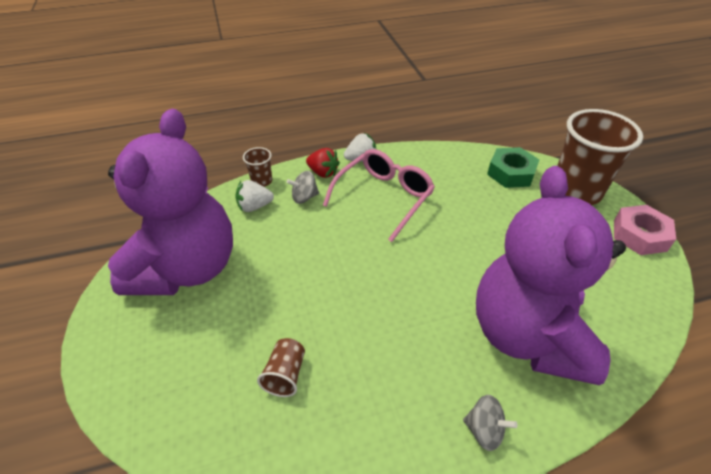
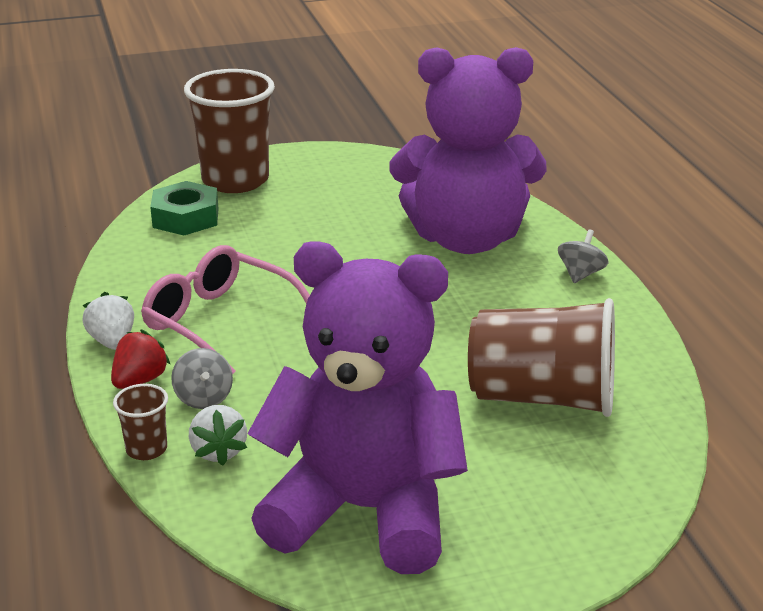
camera: 90 degrees left, 15 degrees down
brown cup [257,338,305,397] -> brown cup [468,298,615,417], size x2.29
pink nut [614,205,676,255] -> none

